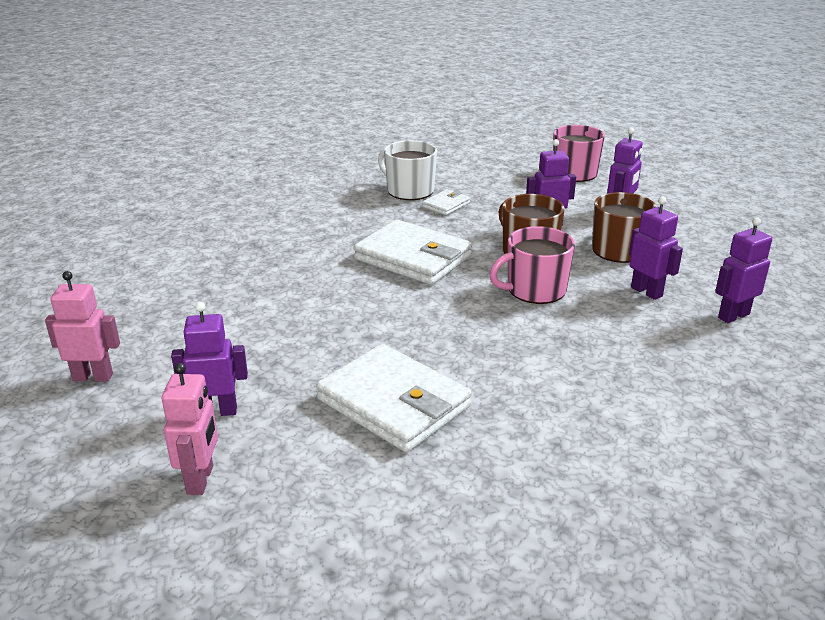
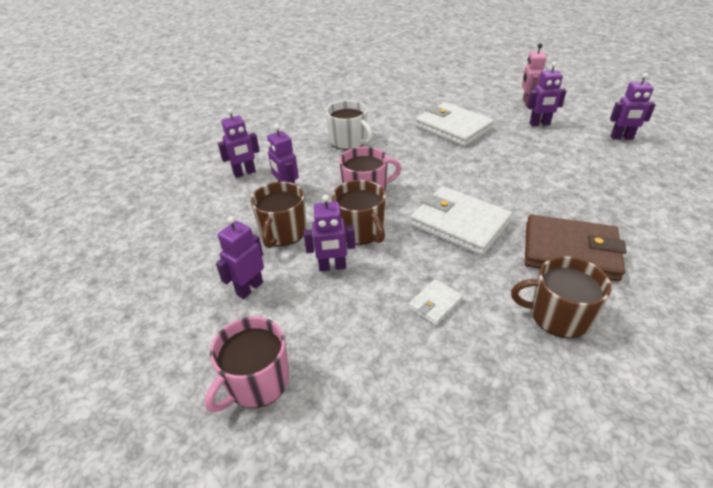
camera: 175 degrees left, 10 degrees up
pink robot [45,271,120,382] -> purple robot [610,73,656,140]
white mug [378,140,437,200] -> white mug moved to [326,100,373,150]
none -> brown mug [511,256,611,338]
none -> brown wallet [525,215,627,282]

